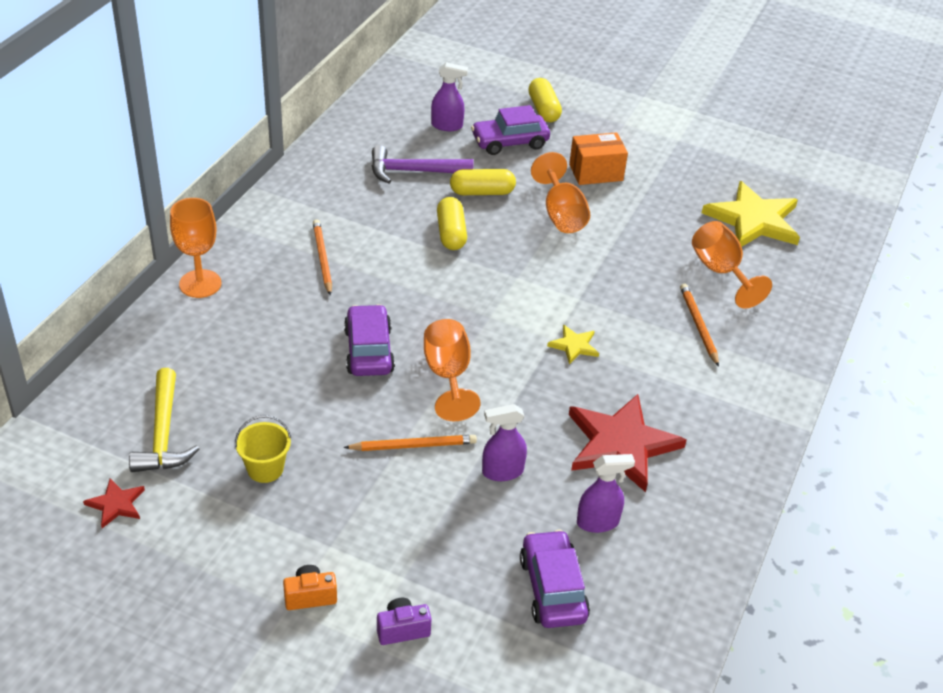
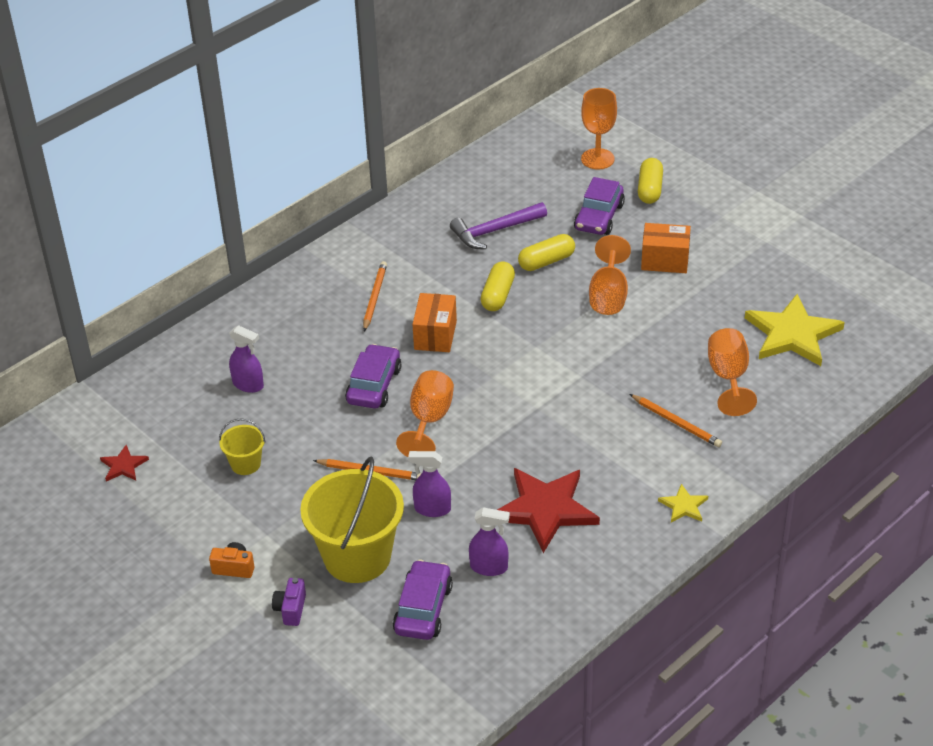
camera: 25 degrees right, 0 degrees up
yellow hammer [129,368,199,472] -> none
orange goblet [170,198,221,298] -> orange goblet moved to [581,88,617,169]
purple hammer [372,145,473,184] -> purple hammer turned 45 degrees counterclockwise [450,202,547,249]
purple camera [377,598,432,645] -> purple camera turned 90 degrees counterclockwise [272,578,306,626]
purple spray bottle [431,62,468,131] -> purple spray bottle moved to [229,325,264,393]
yellow capsule [450,169,516,195] -> yellow capsule turned 45 degrees counterclockwise [518,234,575,271]
purple car [471,105,550,155] -> purple car turned 75 degrees counterclockwise [574,177,625,235]
yellow star [547,325,599,364] -> yellow star moved to [658,484,708,523]
orange pencil [680,283,719,367] -> orange pencil turned 120 degrees clockwise [630,394,722,447]
none -> yellow bucket [300,457,404,583]
none -> orange box [412,293,457,352]

